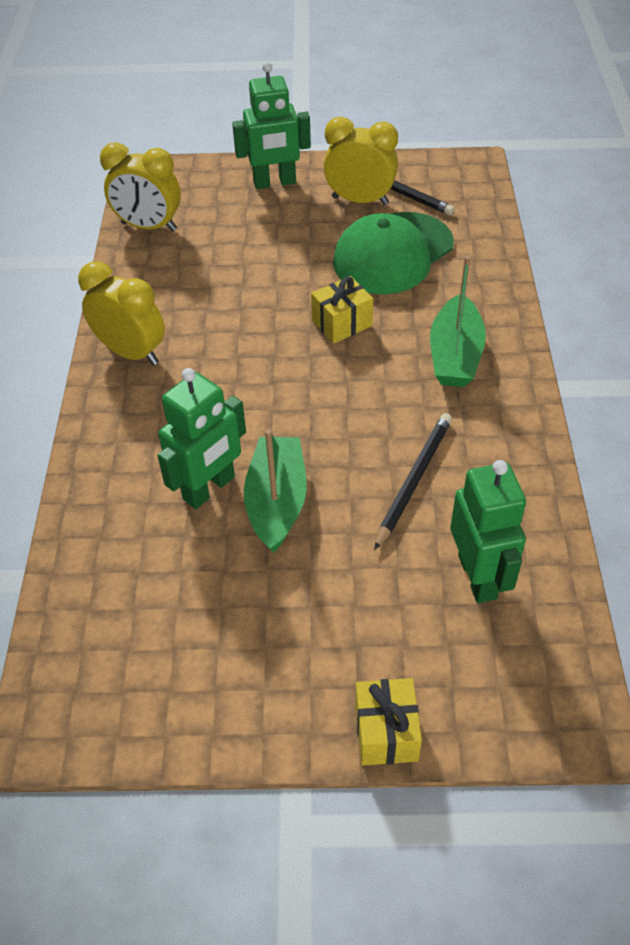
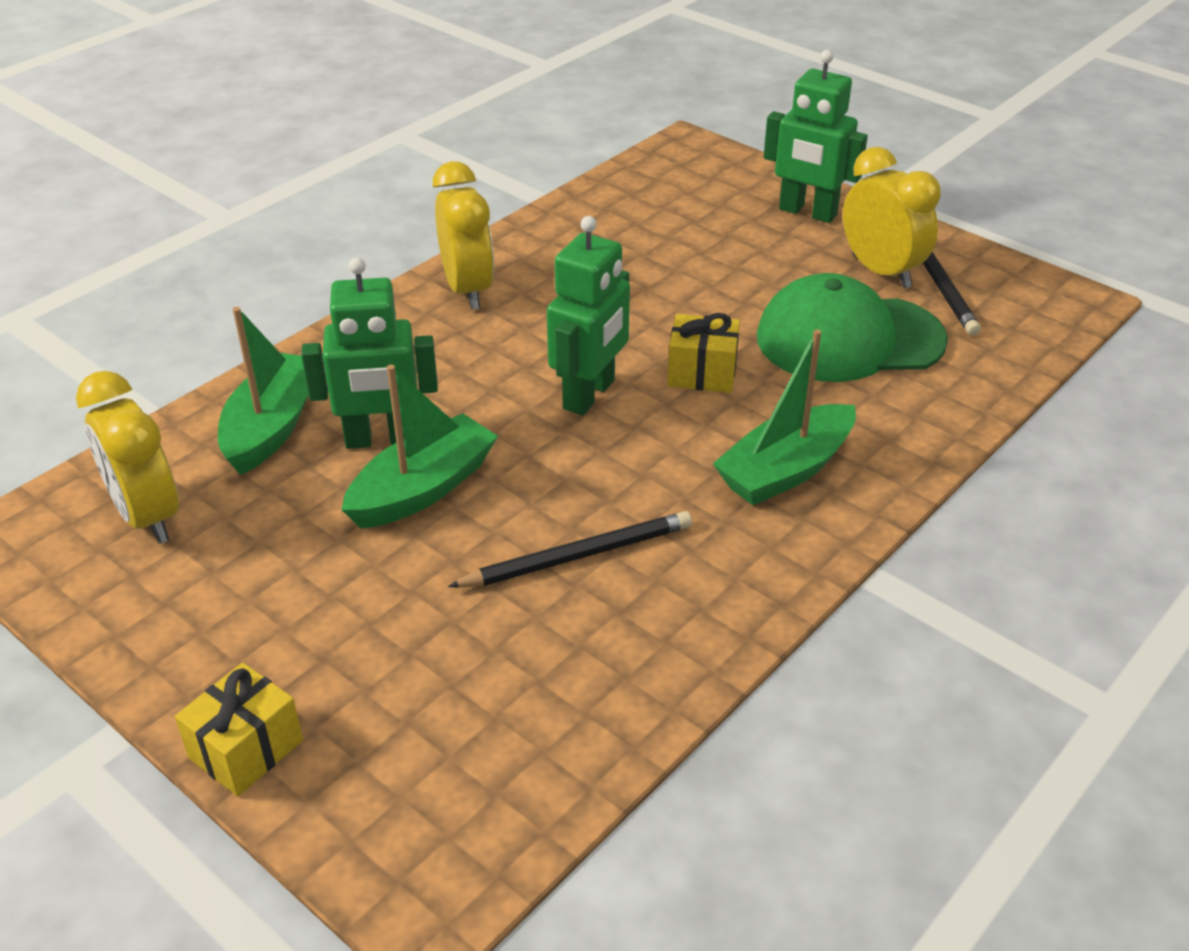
camera: 40 degrees right, 10 degrees down
yellow clock [100,143,181,231] -> yellow clock moved to [76,371,179,544]
green robot [450,460,526,603] -> green robot moved to [547,216,630,415]
none -> green boat [218,307,308,475]

